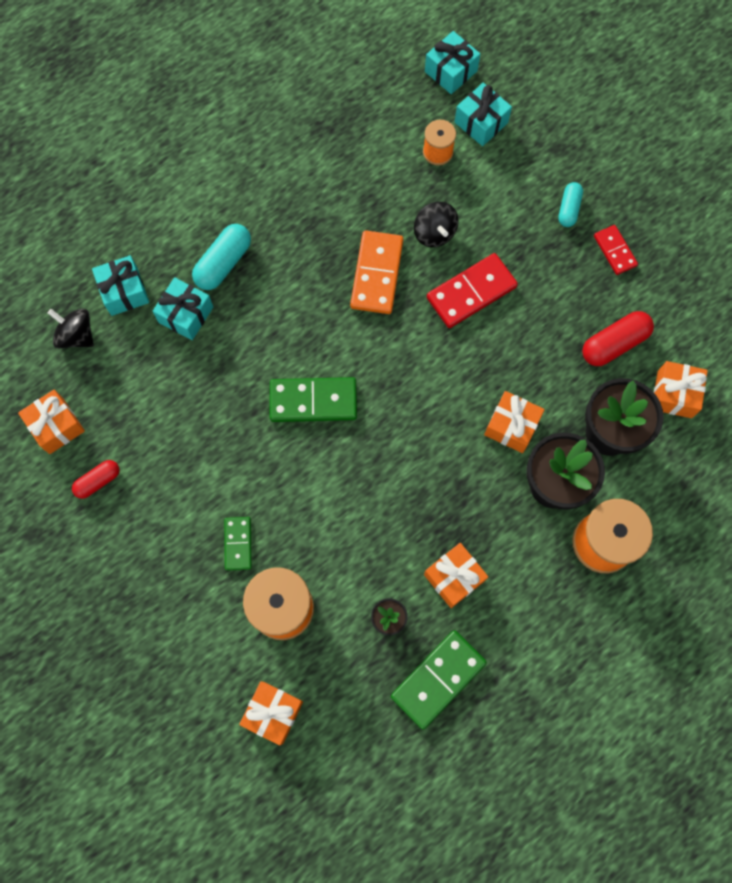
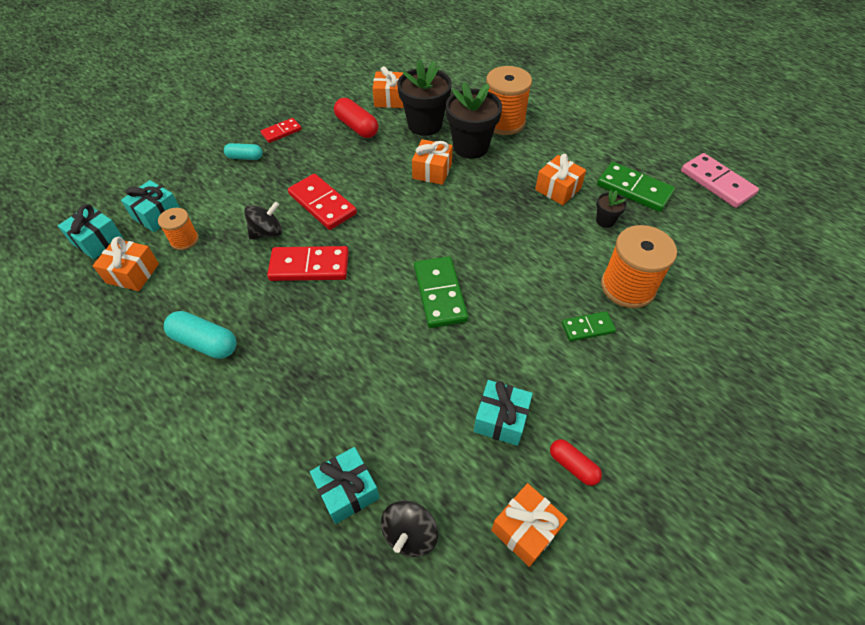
camera: 100 degrees left, 20 degrees down
turquoise gift [153,277,213,340] -> turquoise gift moved to [474,380,533,446]
turquoise capsule [192,224,251,290] -> turquoise capsule moved to [164,311,236,359]
orange gift [239,681,303,745] -> orange gift moved to [93,236,159,291]
orange domino [350,230,403,314] -> red domino [267,246,349,281]
none -> pink domino [681,153,759,208]

